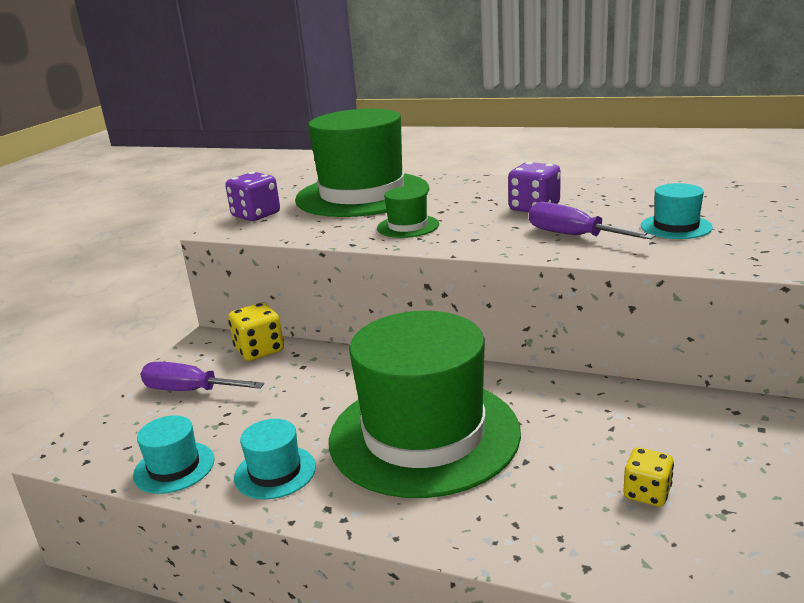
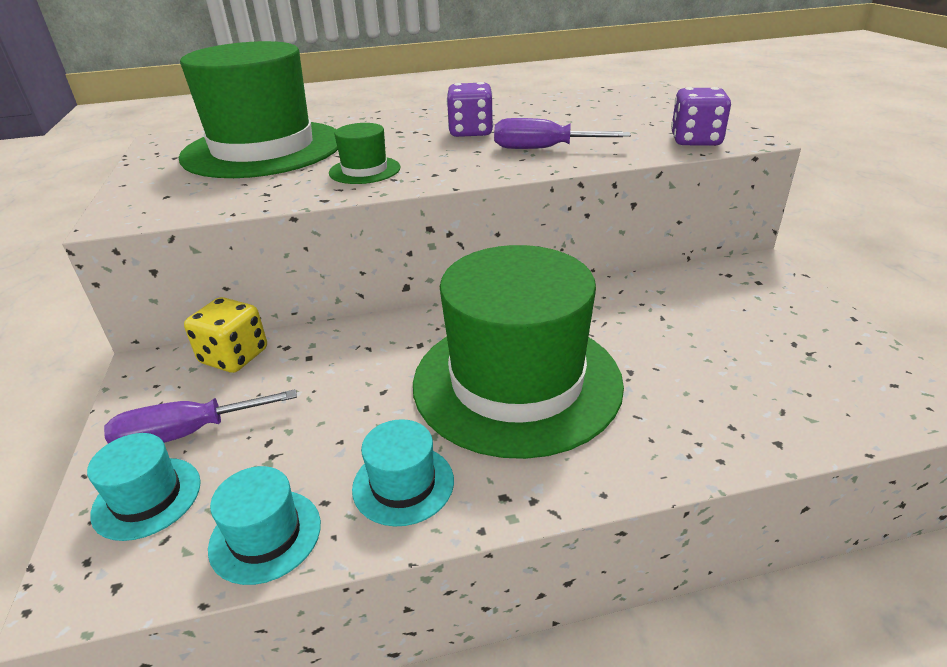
camera: 35 degrees left, 10 degrees up
purple dice [225,172,280,221] -> purple dice moved to [671,87,731,146]
yellow dice [624,448,674,507] -> none
turquoise hat [641,183,713,239] -> turquoise hat moved to [87,433,201,541]

